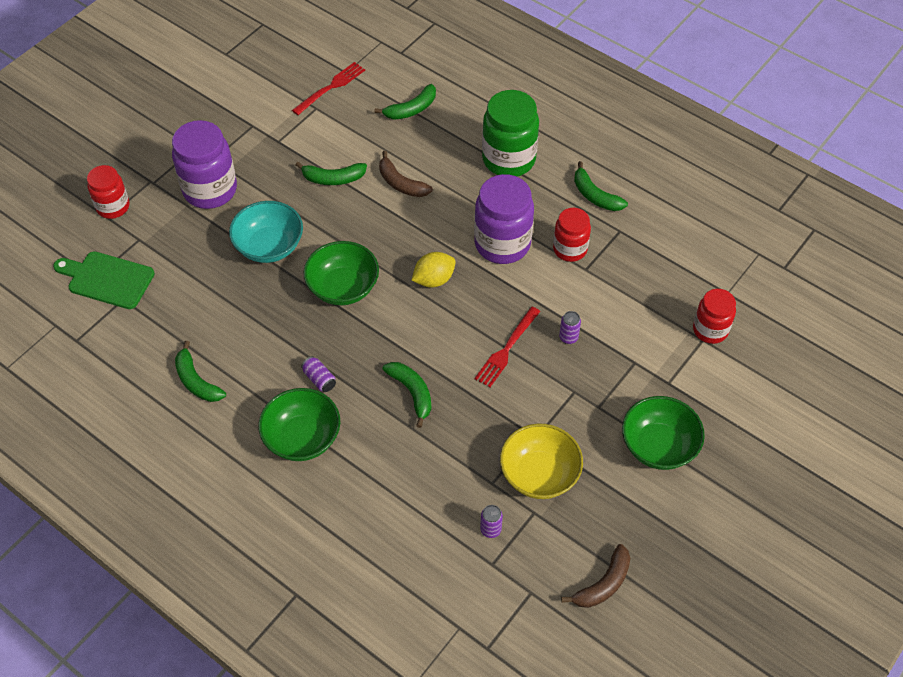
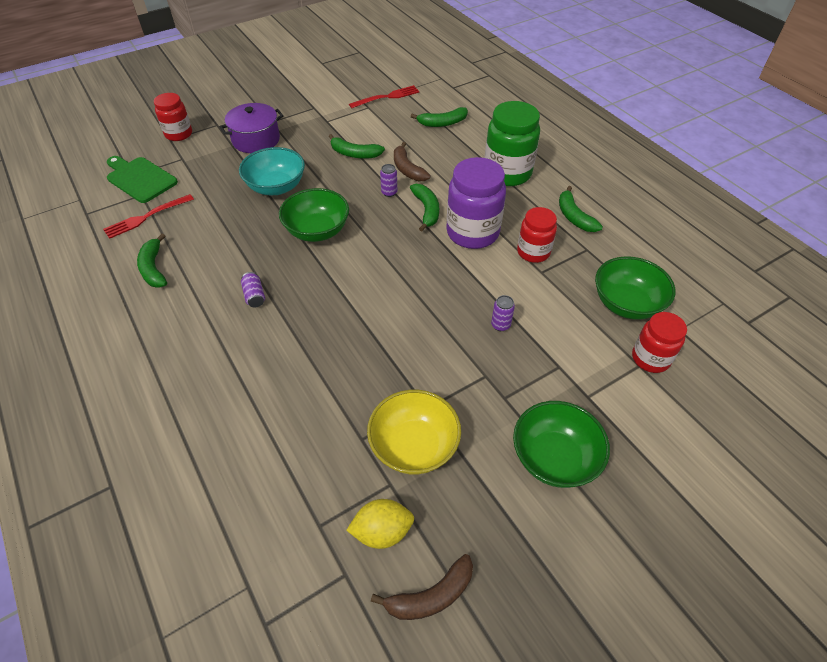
camera: 20 degrees right, 5 degrees down
purple jar [172,120,237,209] -> purple pot [220,103,283,153]
green bowl [258,388,340,461] -> green bowl moved to [595,256,676,320]
green banana [383,362,431,428] -> green banana moved to [410,184,439,231]
yellow lemon [411,252,456,288] -> yellow lemon moved to [346,499,414,549]
red fork [475,307,540,387] -> red fork moved to [103,194,194,239]
purple can [480,505,503,538] -> purple can moved to [380,164,397,197]

